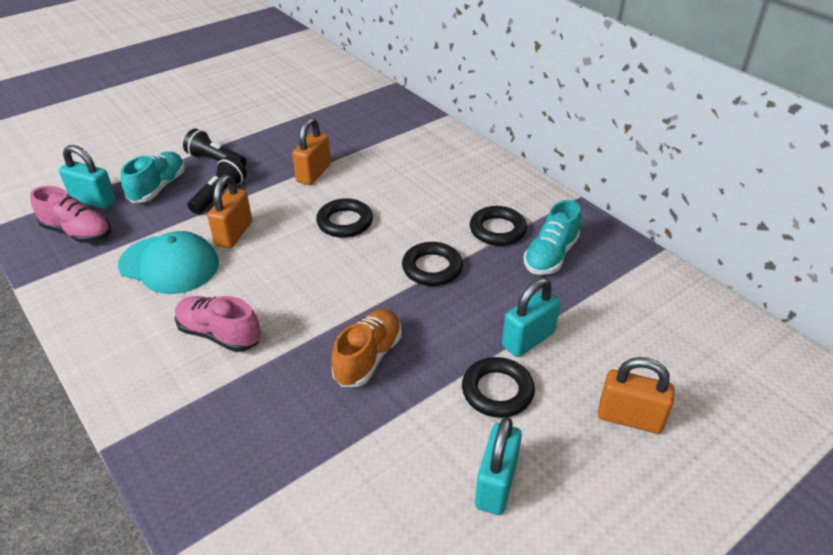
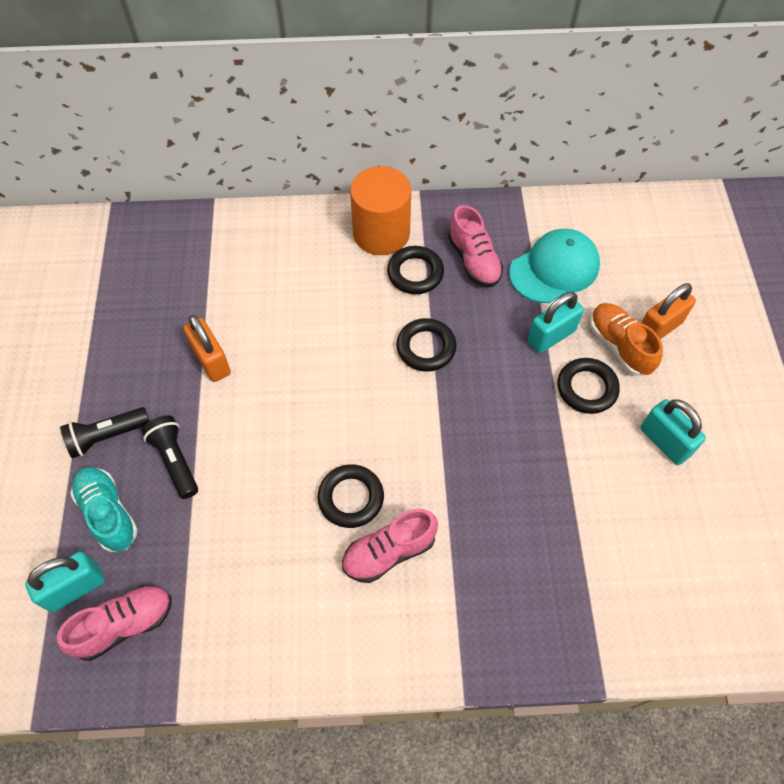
camera: 55 degrees left, 20 degrees up
turquoise cap [118,231,219,294] -> turquoise cap moved to [509,229,600,303]
orange padlock [207,175,252,248] -> none
black ring [316,198,373,238] -> black ring moved to [318,464,384,528]
orange shoe [331,309,402,387] -> orange shoe moved to [590,303,663,376]
turquoise padlock [502,278,560,357] -> turquoise padlock turned 60 degrees clockwise [528,292,584,353]
turquoise shoe [523,200,581,275] -> pink shoe [448,205,503,287]
none -> orange cylinder [350,166,411,255]

